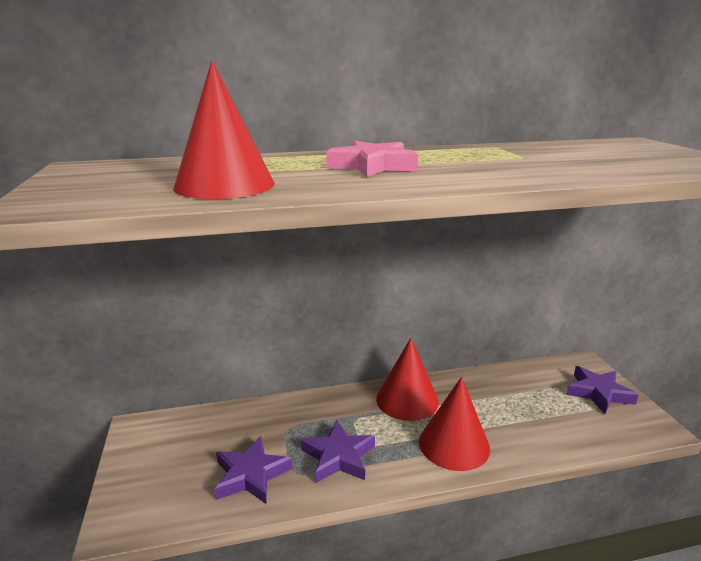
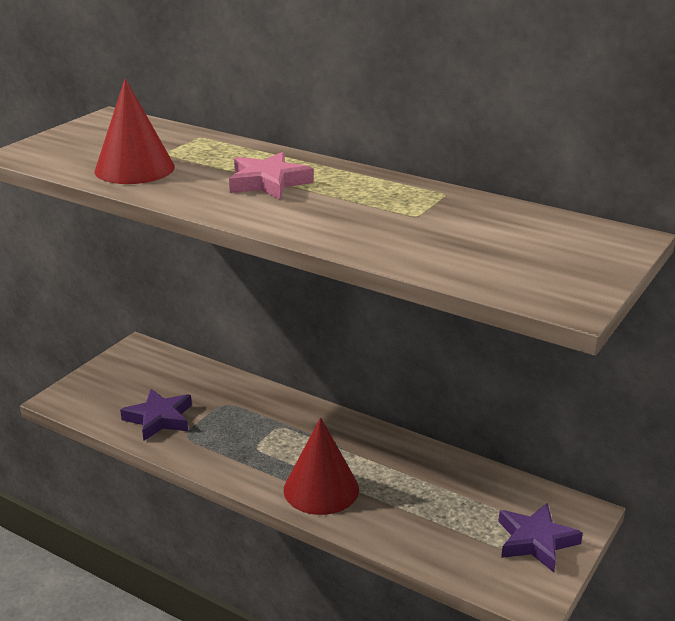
camera: 45 degrees right, 5 degrees up
purple star [301,421,375,483] -> none
red cone [376,338,439,421] -> none

